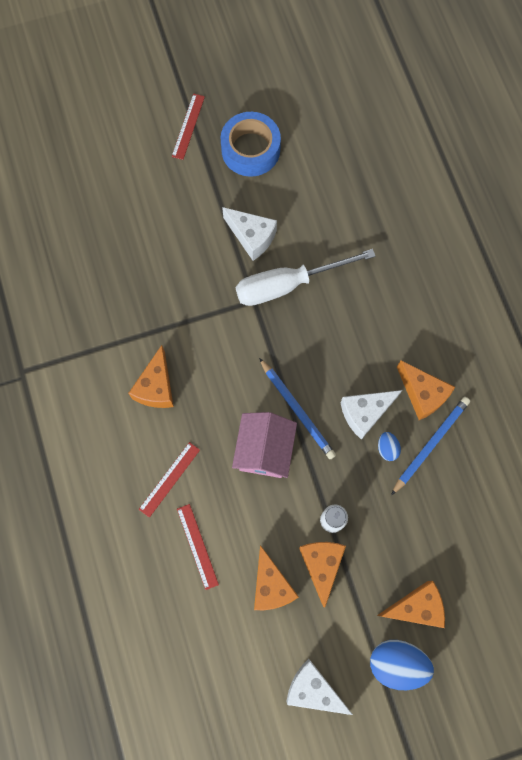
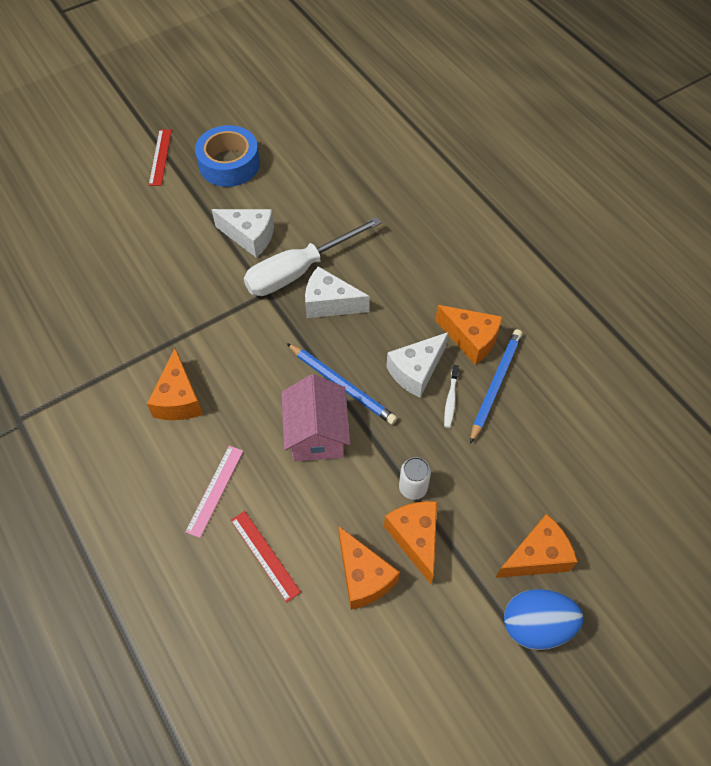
camera: 15 degrees left, 15 degrees down
red ruler [139,442,200,518] -> pink ruler [185,446,243,538]
white cheese [286,659,353,715] -> white cheese moved to [305,266,370,318]
blue egg [378,432,401,461] -> white toothbrush [444,365,459,428]

